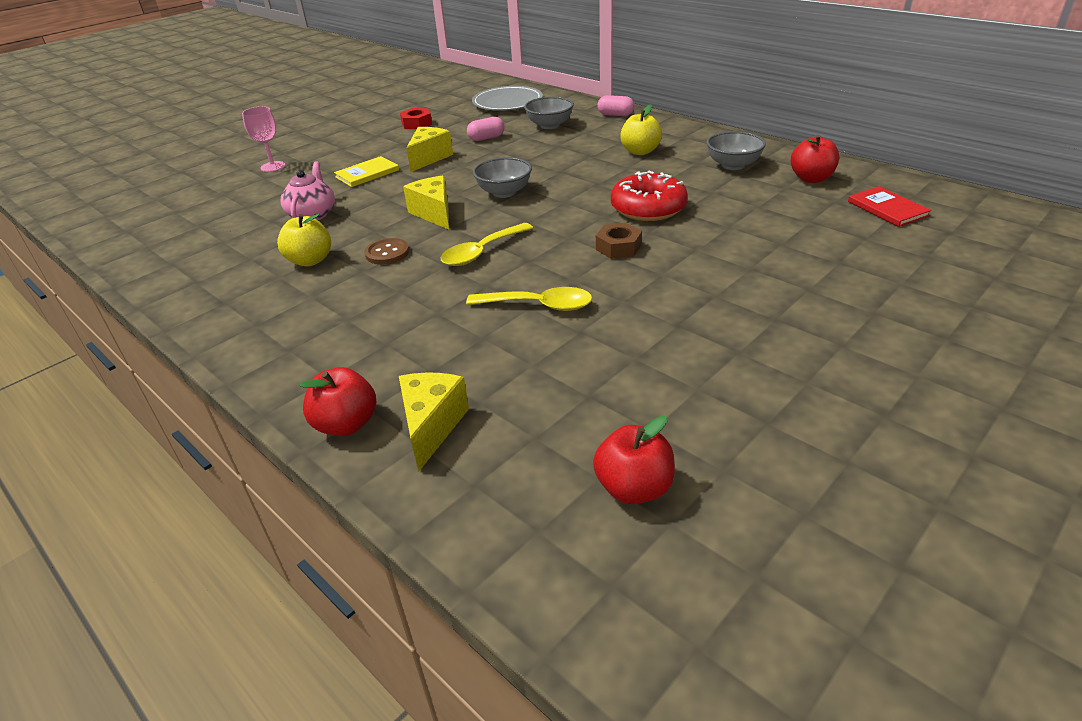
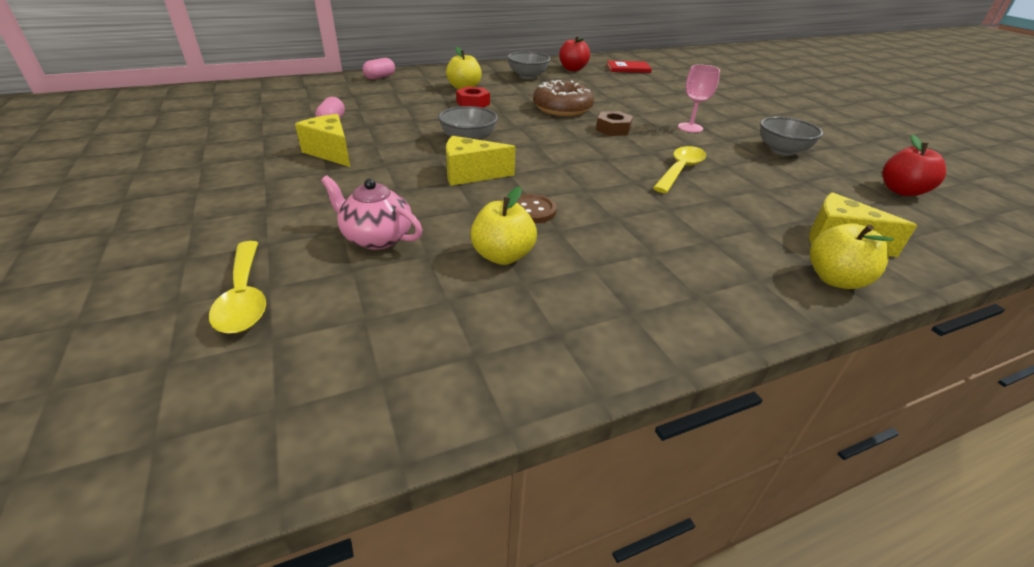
camera: 70 degrees left, 0 degrees up
pink goblet [242,106,285,172] -> pink goblet moved to [678,65,720,133]
red apple [299,367,376,436] -> yellow apple [810,223,894,289]
yellow book [334,156,399,187] -> none
red nut [400,108,432,129] -> red nut moved to [456,87,490,108]
yellow spoon [441,223,533,266] -> yellow spoon moved to [209,241,266,334]
grey plate [472,86,543,111] -> none
grey bowl [524,97,574,129] -> grey bowl moved to [760,117,823,156]
red donut [611,171,688,221] -> brown donut [533,80,594,116]

